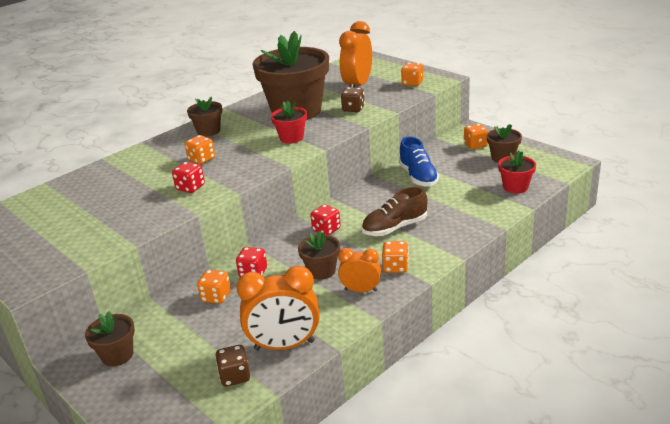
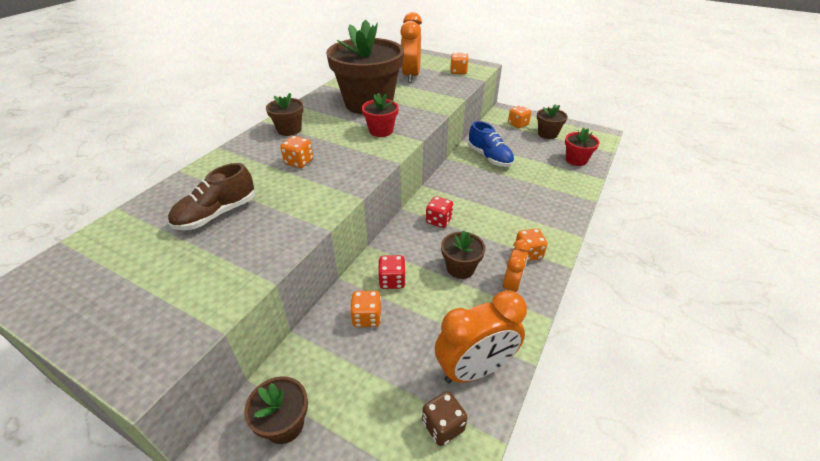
camera: 20 degrees left, 10 degrees up
red dice [172,162,205,193] -> none
orange clock [338,248,381,292] -> orange clock turned 120 degrees clockwise [503,239,530,292]
brown dice [341,87,365,112] -> none
brown shoe [362,187,427,236] -> brown shoe moved to [168,163,255,230]

